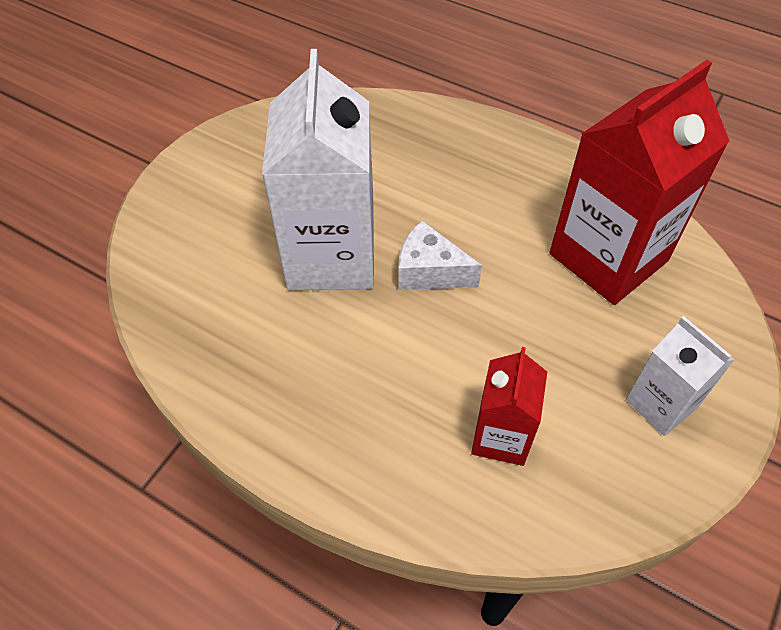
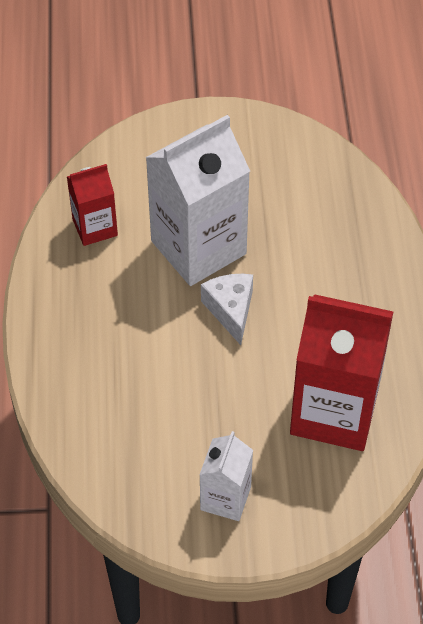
camera: 55 degrees right, 0 degrees up
red carton [471,347,547,466] -> red carton moved to [67,164,118,246]

